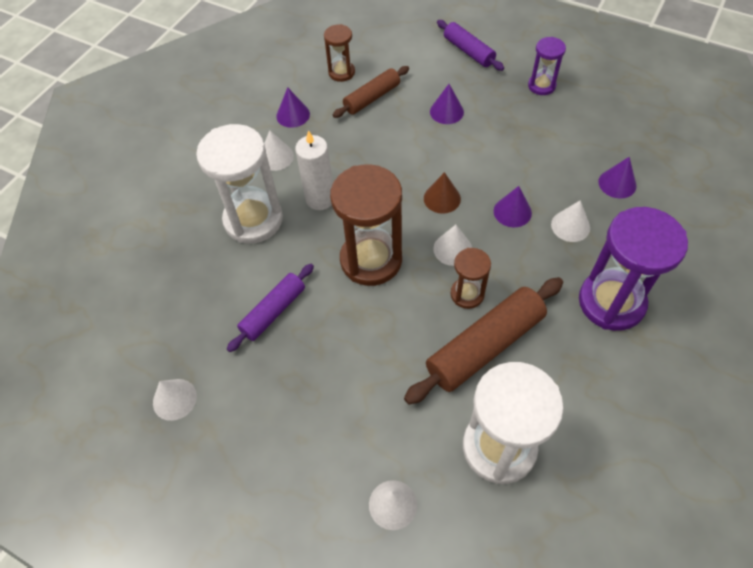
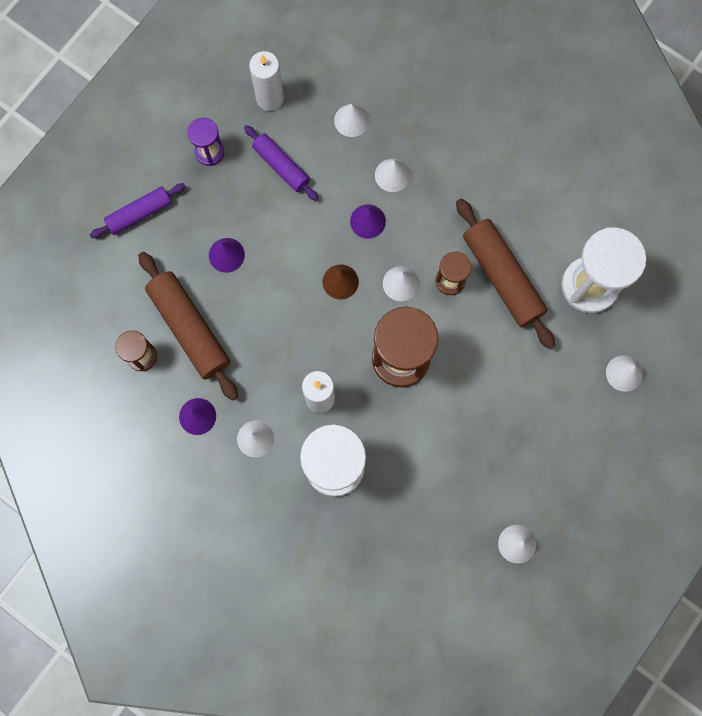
camera: 85 degrees left, 20 degrees up
purple rolling pin [227,264,314,352] -> purple rolling pin moved to [244,125,318,201]
brown rolling pin [333,66,409,118] -> brown rolling pin [138,252,238,401], size x1.62
purple hourglass [579,207,688,331] -> none
purple cone [599,157,636,199] -> white cone [334,104,369,137]
none -> white candle [249,51,284,111]

